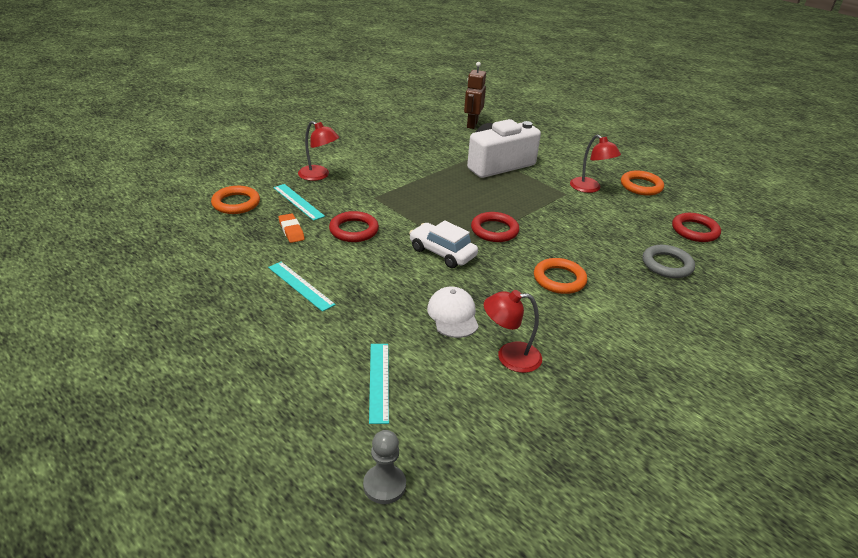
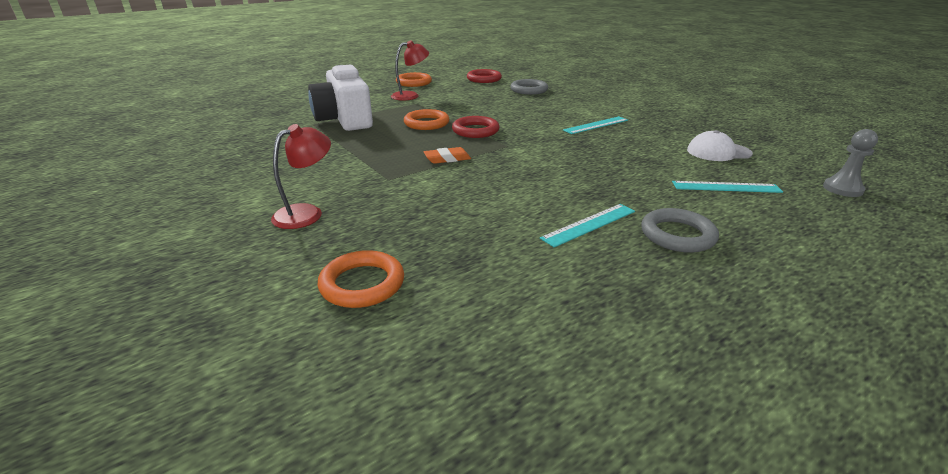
camera: 80 degrees left, 5 degrees down
turquoise ruler [273,184,325,221] -> turquoise ruler moved to [563,116,628,134]
orange eraser [279,213,305,243] -> orange eraser moved to [424,147,471,164]
red ring [329,211,379,242] -> none
white car [409,220,478,268] -> none
white cap [427,287,479,338] -> white cap moved to [687,130,753,161]
brown robot [464,62,486,129] -> none
red lamp [484,290,542,373] -> none
orange ring [534,258,587,294] -> orange ring moved to [404,109,450,130]
none -> grey ring [641,208,719,253]

